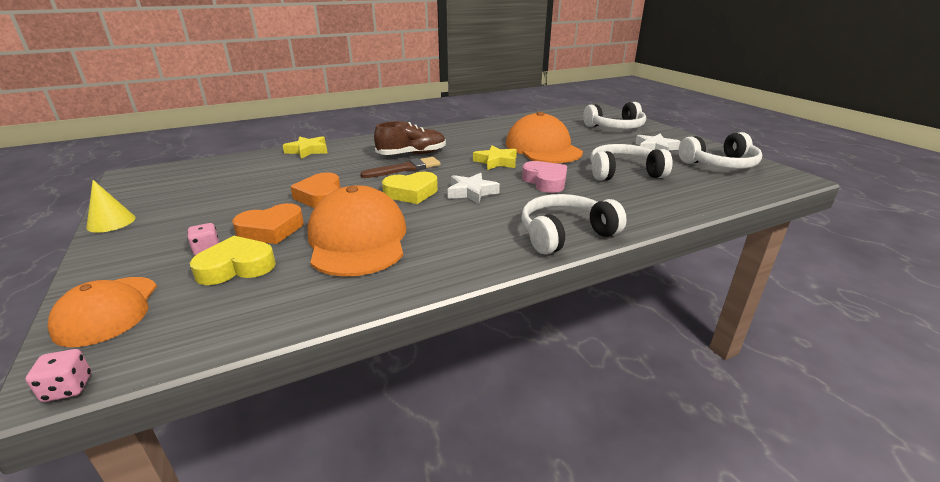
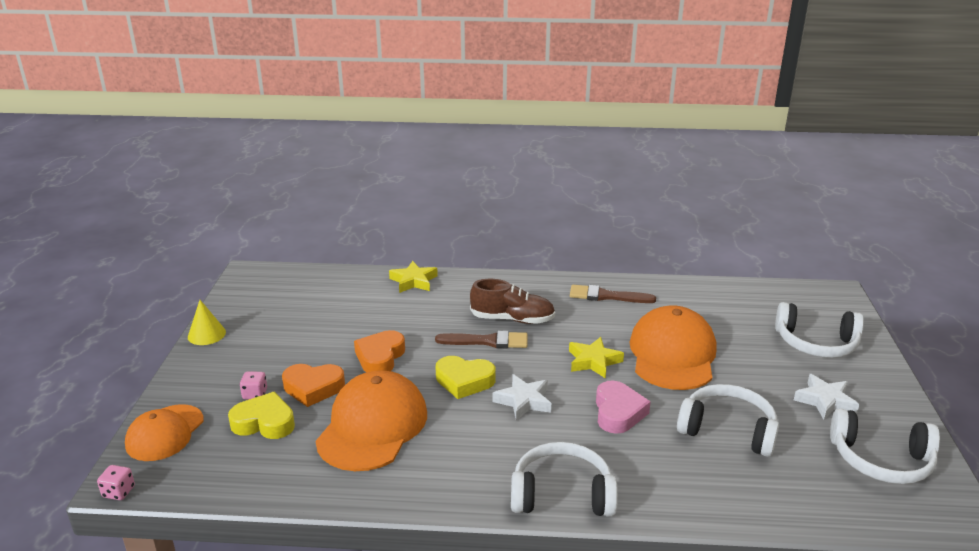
camera: 30 degrees right, 0 degrees up
none -> brown brush [570,285,656,303]

